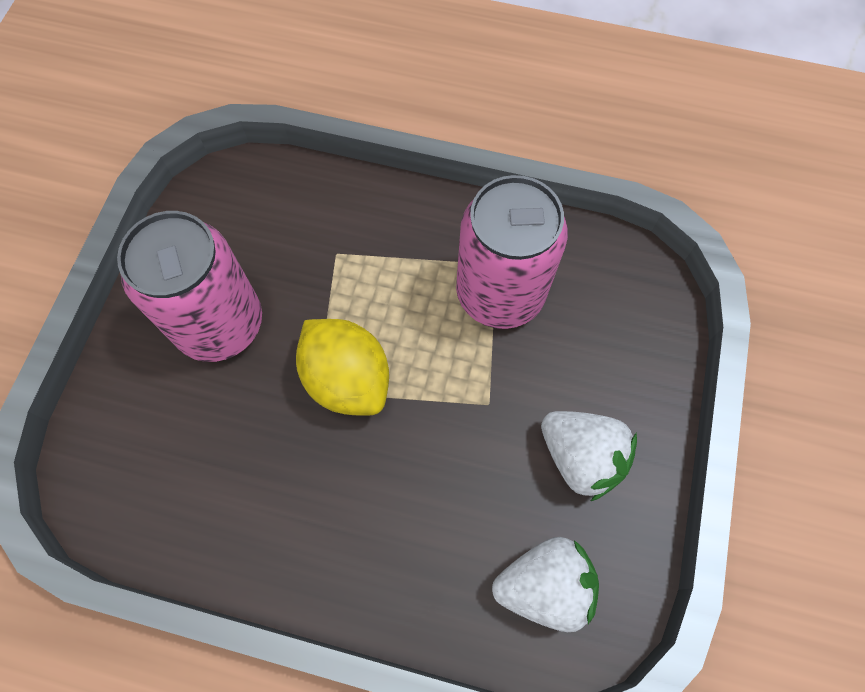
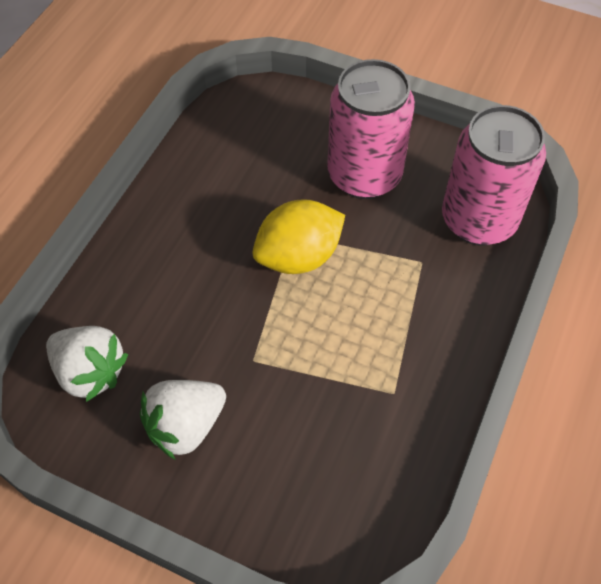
camera: 100 degrees right, 10 degrees down
pink can [456,175,568,329] -> pink can moved to [442,105,546,245]
white strawberry [492,537,599,632] -> white strawberry turned 60 degrees counterclockwise [46,326,128,402]

